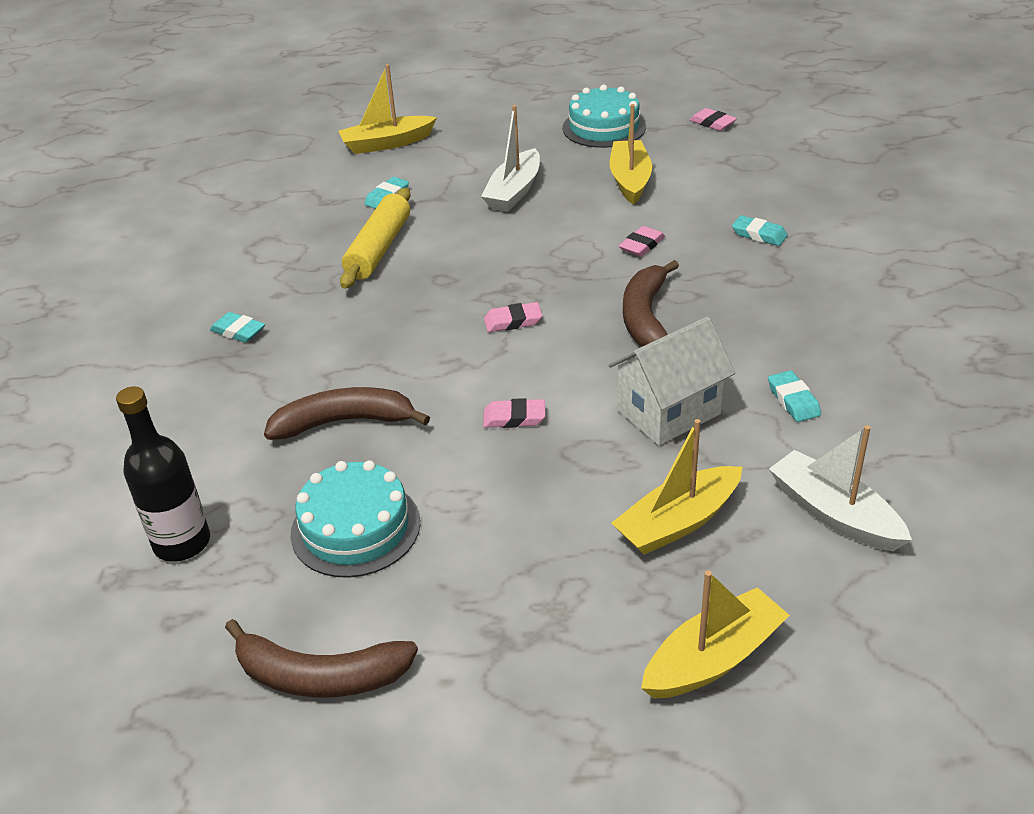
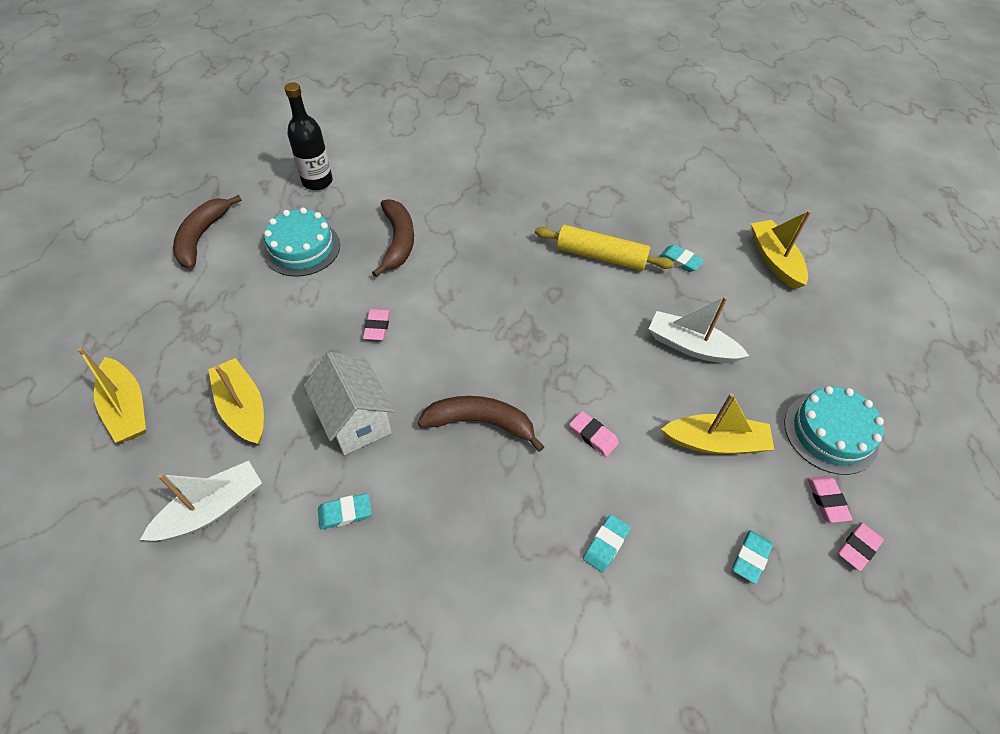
camera: 90 degrees right, 15 degrees up
turquoise eraser [210,312,265,343] -> turquoise eraser moved to [732,530,773,584]
pink eraser [484,302,542,332] -> pink eraser moved to [807,476,853,523]

